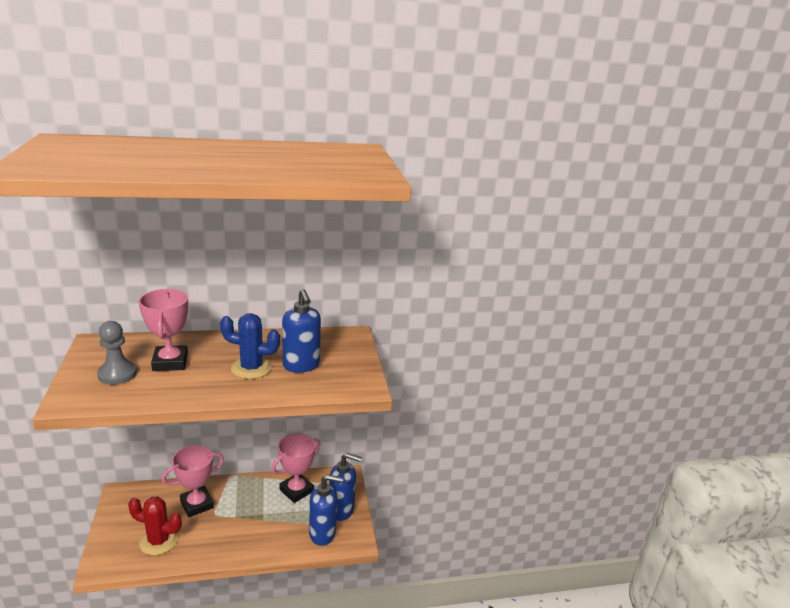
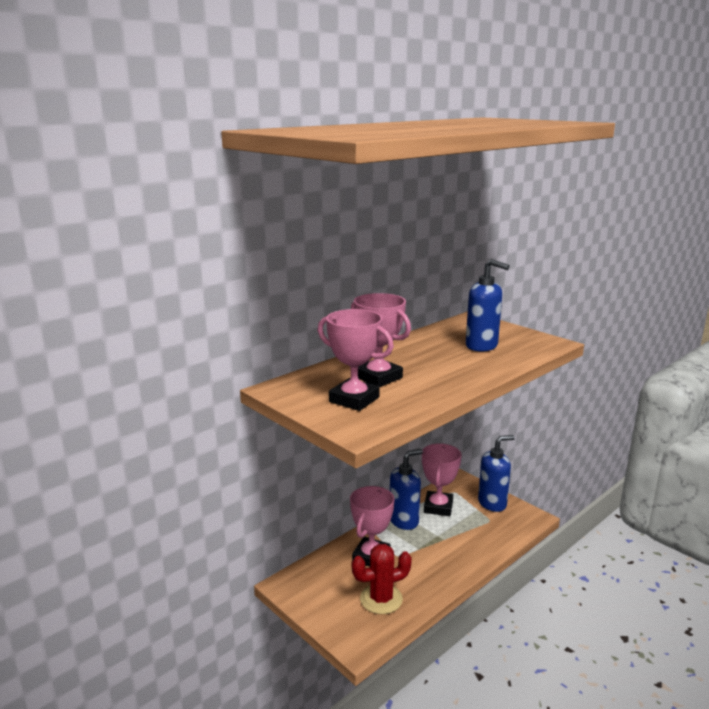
camera: 30 degrees left, 5 degrees down
grey pawn [97,321,137,385] -> pink trophy [318,309,394,411]
blue cactus [220,313,280,379] -> none
blue soap dispenser [309,474,343,546] -> blue soap dispenser moved to [390,449,423,530]

